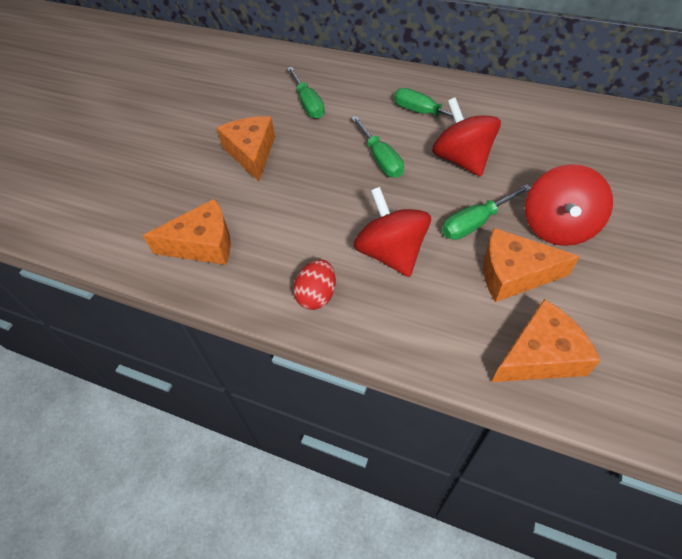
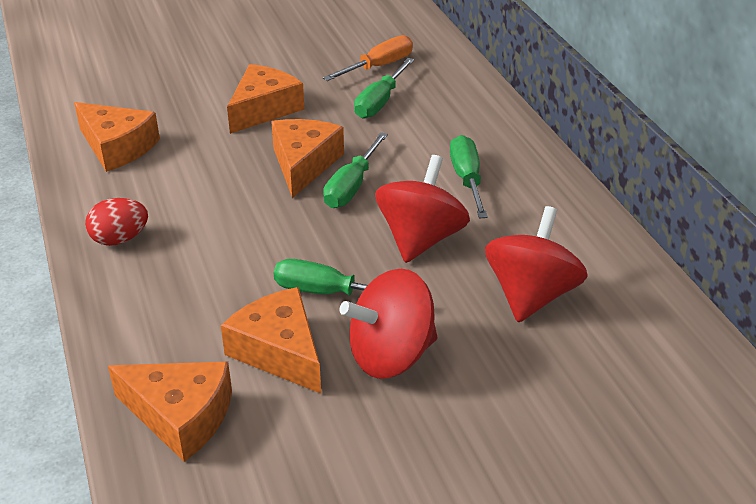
camera: 45 degrees right, 15 degrees down
red spinning top [353,187,431,277] -> red spinning top moved to [485,206,588,322]
none -> orange cheese [271,119,344,198]
none -> orange screwdriver [323,35,413,81]

